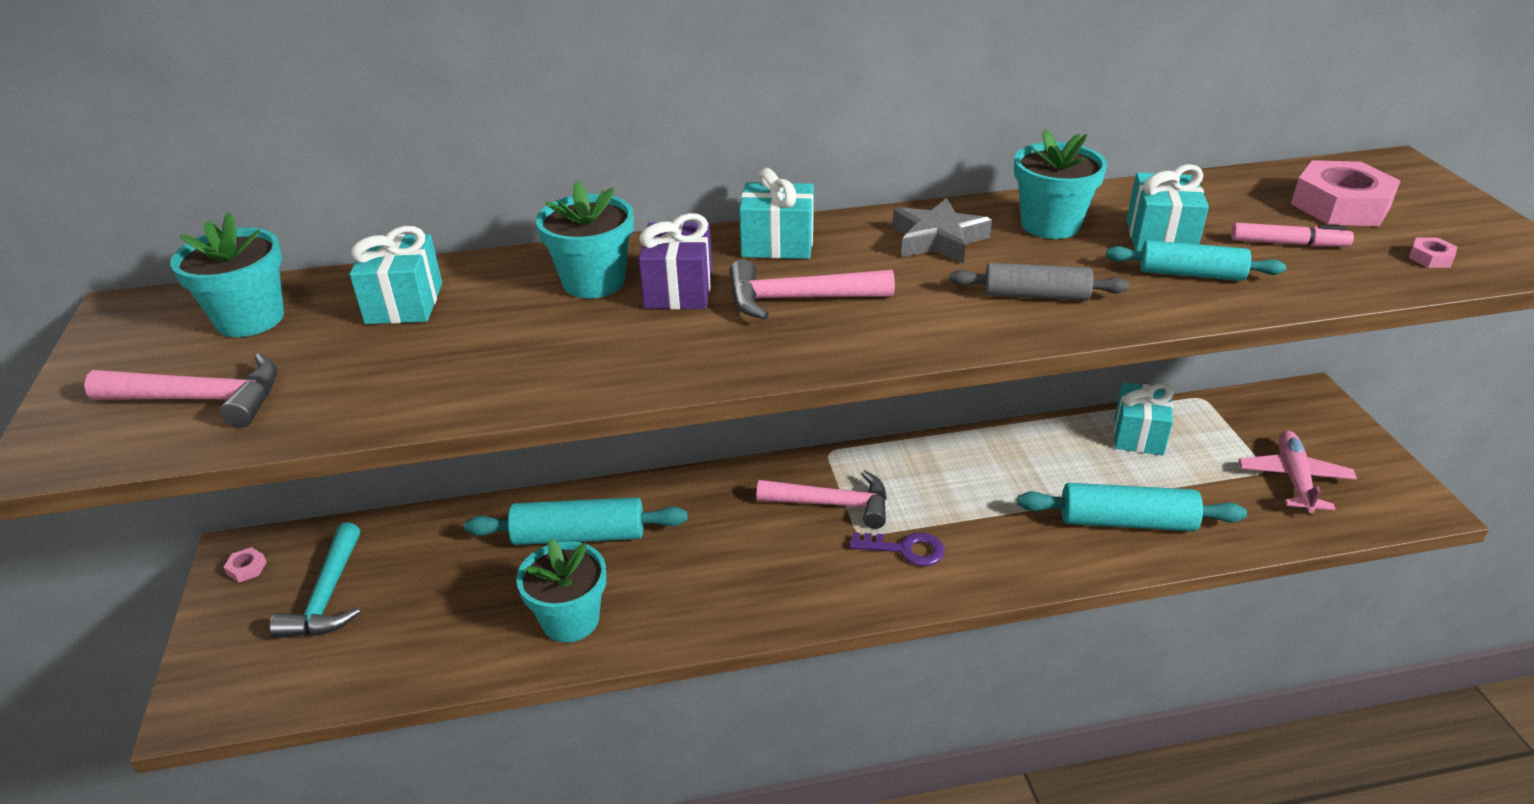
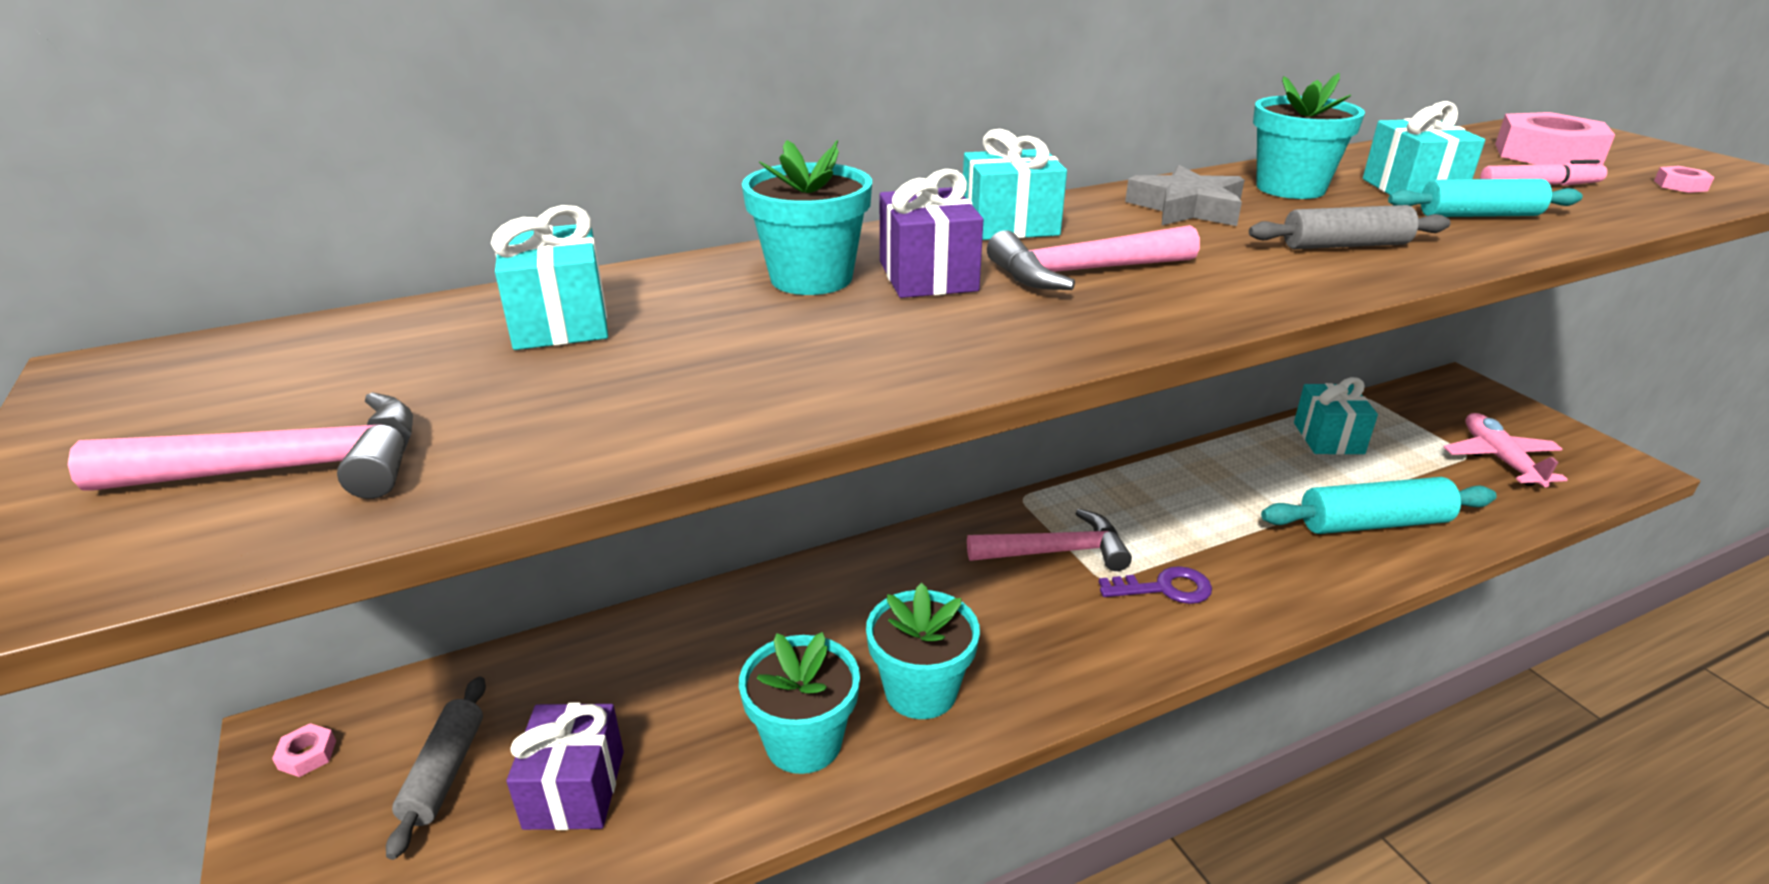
camera: 15 degrees left, 5 degrees down
turquoise flower pot [170,212,284,337] -> turquoise flower pot moved to [866,583,980,719]
turquoise hammer [270,523,360,638] -> grey rolling pin [386,676,486,860]
turquoise rolling pin [464,497,688,545] -> none
none -> purple gift [506,702,624,830]

